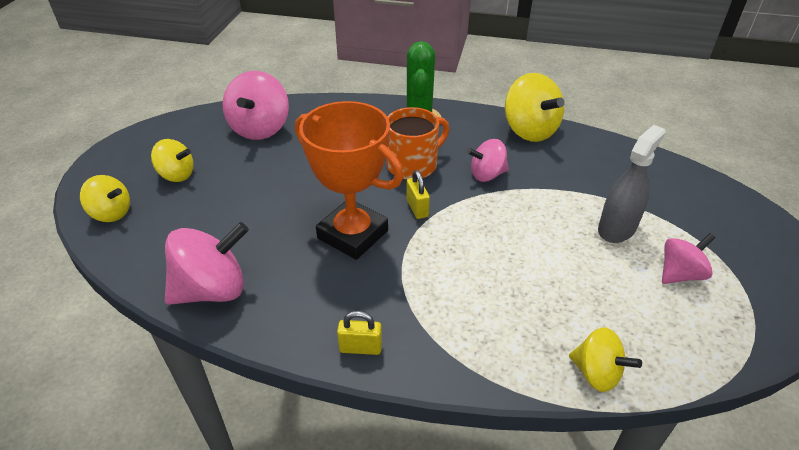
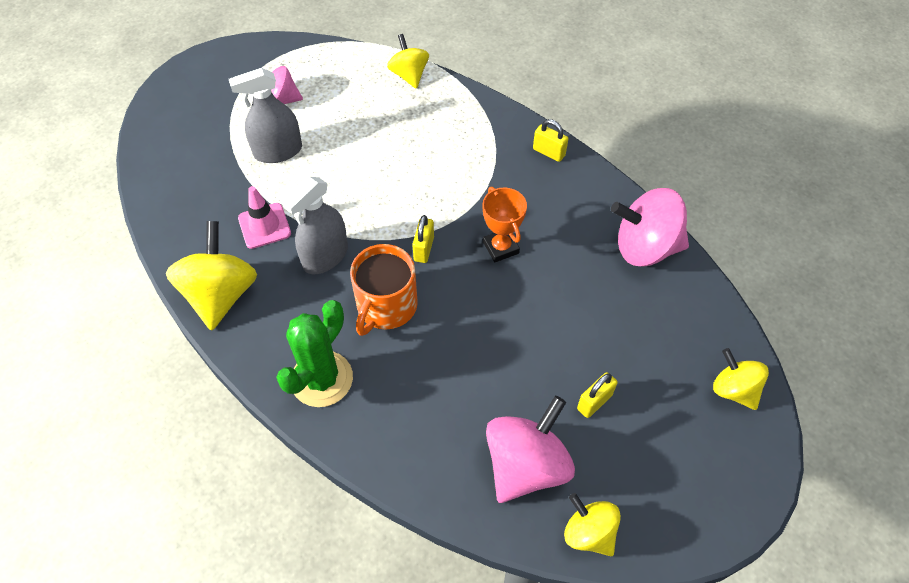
camera: 150 degrees left, 15 degrees up
yellow spinning top [151,139,194,182] -> yellow spinning top moved to [564,493,621,556]
orange trophy [295,101,404,260] -> orange trophy [482,187,527,262], size x0.53
orange mug [386,107,449,180] -> orange mug turned 60 degrees counterclockwise [350,244,418,336]
pink spinning top [467,139,509,182] -> grey spray bottle [282,177,348,274]
none -> pink traffic cone [238,186,291,249]
none -> yellow padlock [577,372,618,418]

